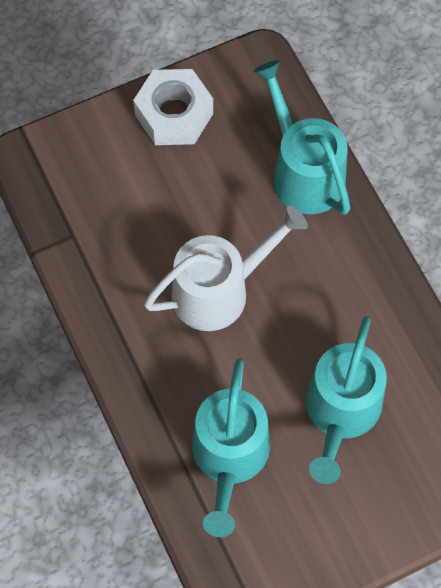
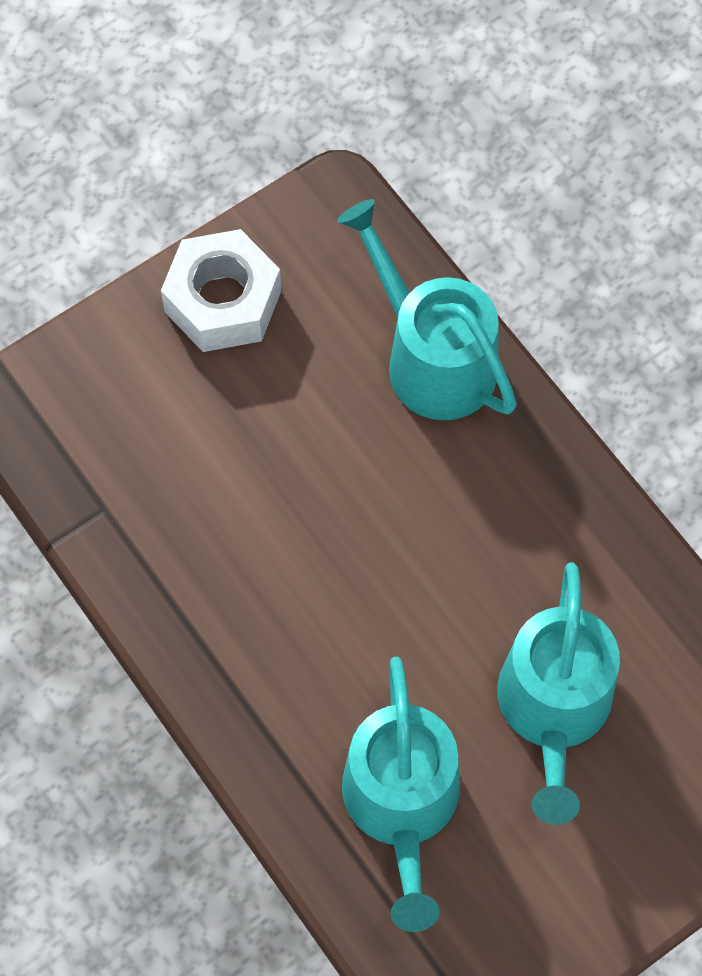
camera: 10 degrees left, 0 degrees up
white watering can [144,206,308,331] -> none

